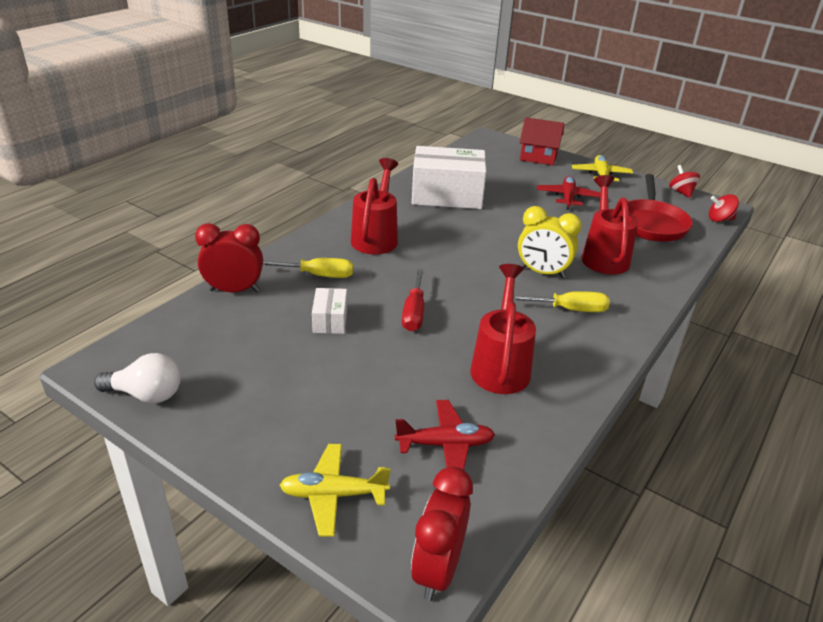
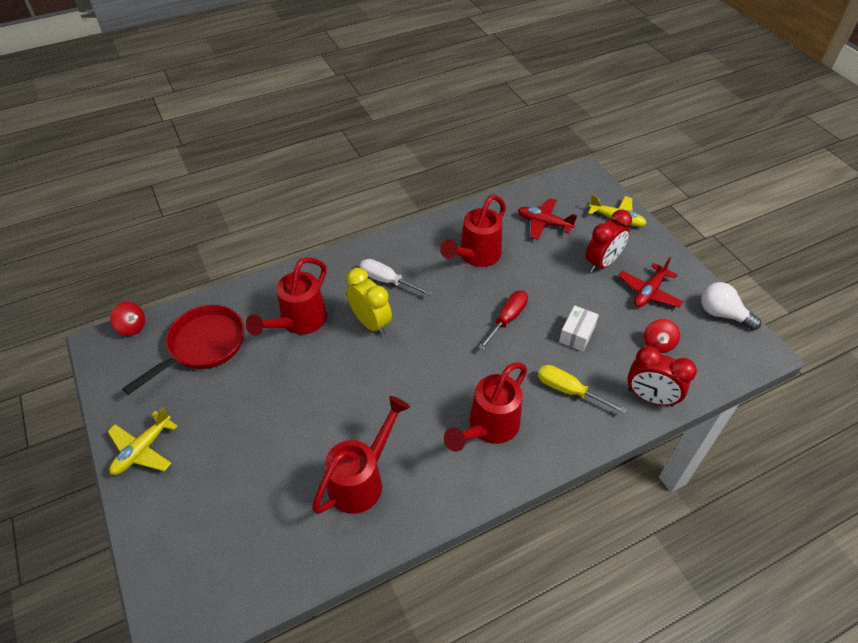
camera: 150 degrees left, 15 degrees up
red clock [411,466,473,601] -> red clock moved to [586,210,632,273]
white box [412,146,486,209] -> red watering can [312,396,410,514]
yellow screwdriver [513,291,610,312] -> white screwdriver [360,259,432,296]
red house [520,117,564,165] -> none
red plane [537,176,600,210] -> red plane moved to [618,258,684,308]
red spinning top [669,165,700,198] -> red spinning top moved to [644,319,680,353]

